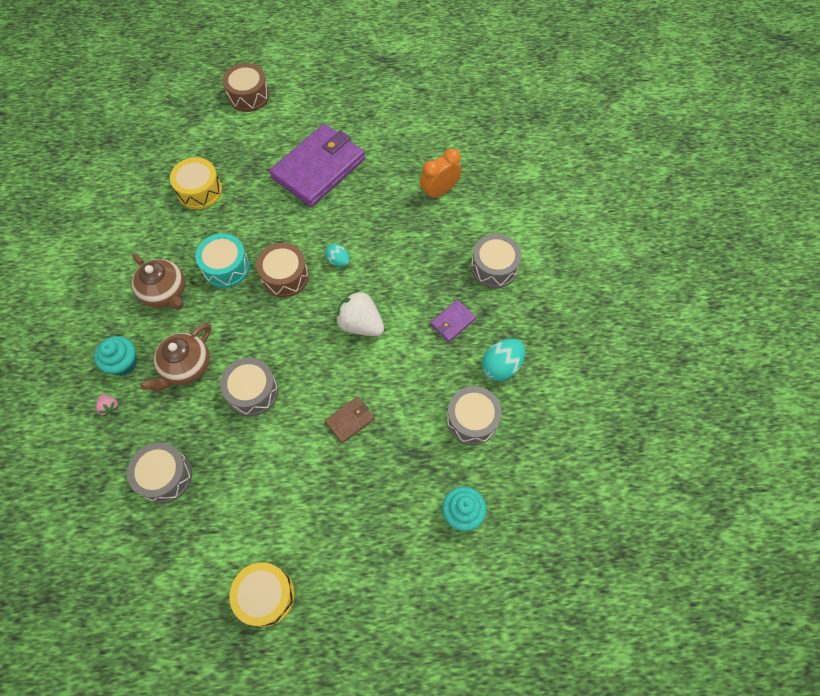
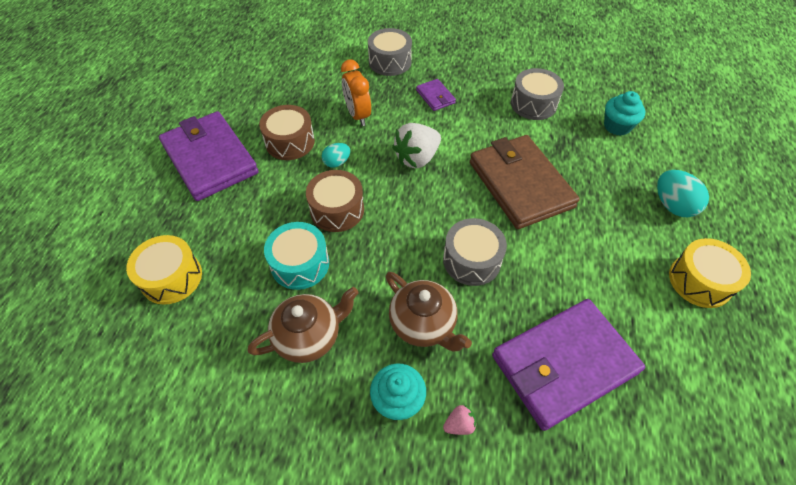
camera: 75 degrees left, 10 degrees down
grey drum [127,442,192,503] -> purple wallet [492,299,645,431]
brown drum [223,63,269,112] -> brown drum moved to [259,105,315,160]
brown wallet [325,397,374,444] -> brown wallet [470,135,580,229], size x2.31
orange clock [420,148,462,200] -> orange clock moved to [341,59,371,126]
turquoise egg [482,339,525,381] -> turquoise egg moved to [657,170,709,217]

